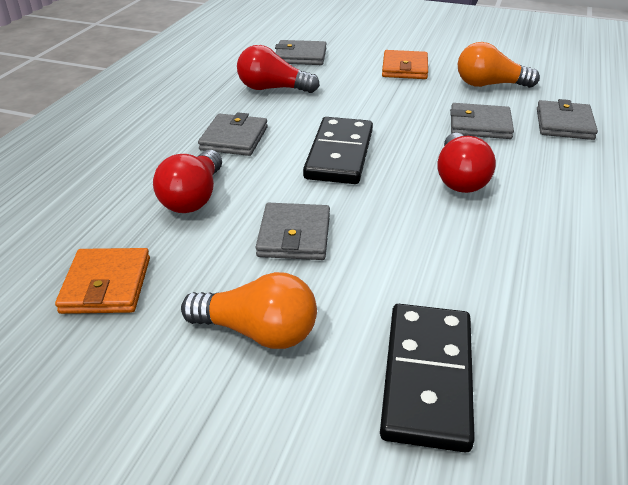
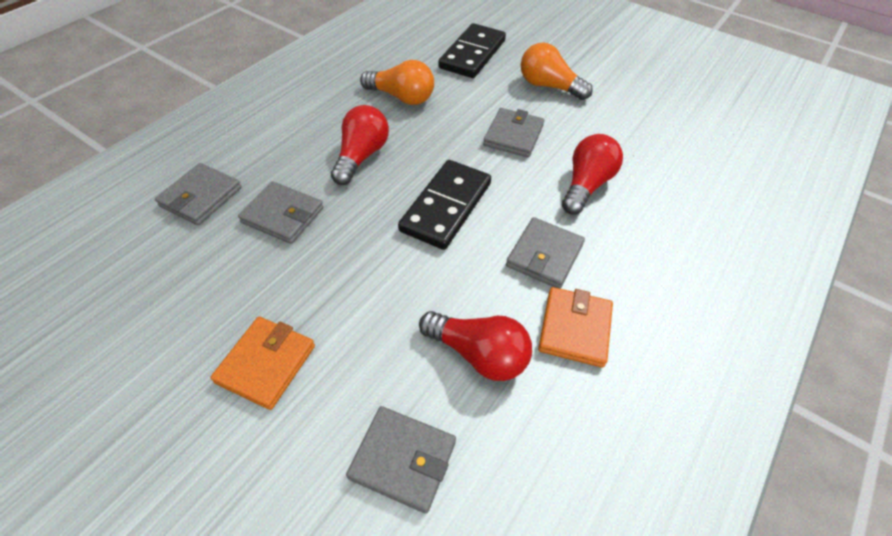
camera: 165 degrees left, 15 degrees up
orange wallet [55,248,150,314] -> orange wallet moved to [538,287,613,368]
orange light bulb [458,42,540,88] -> orange light bulb moved to [360,60,434,105]

